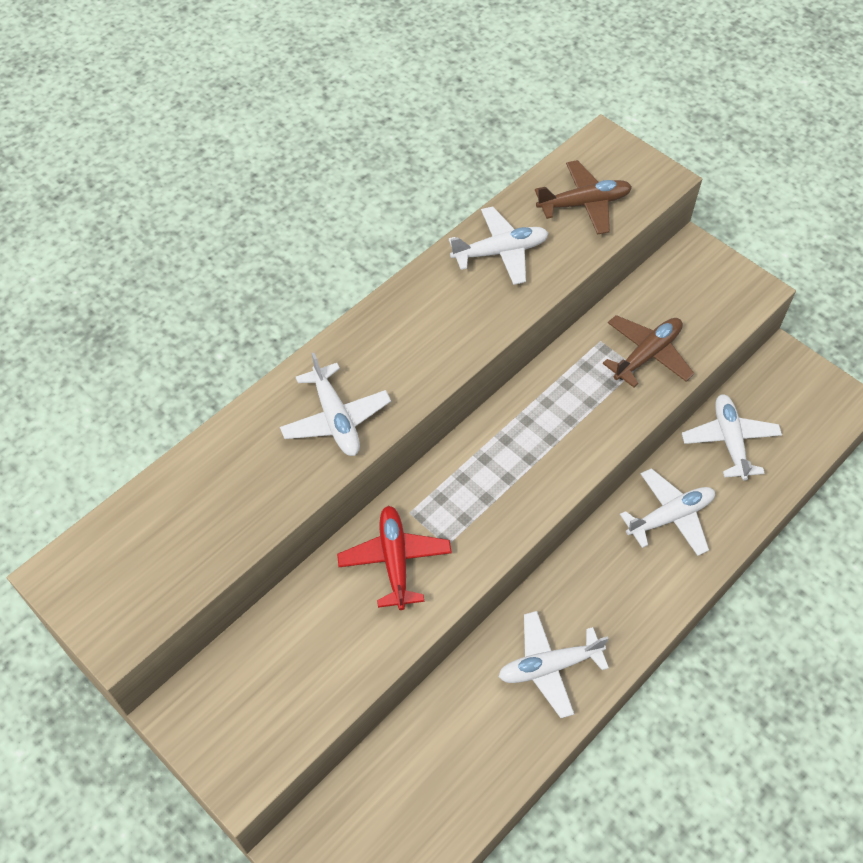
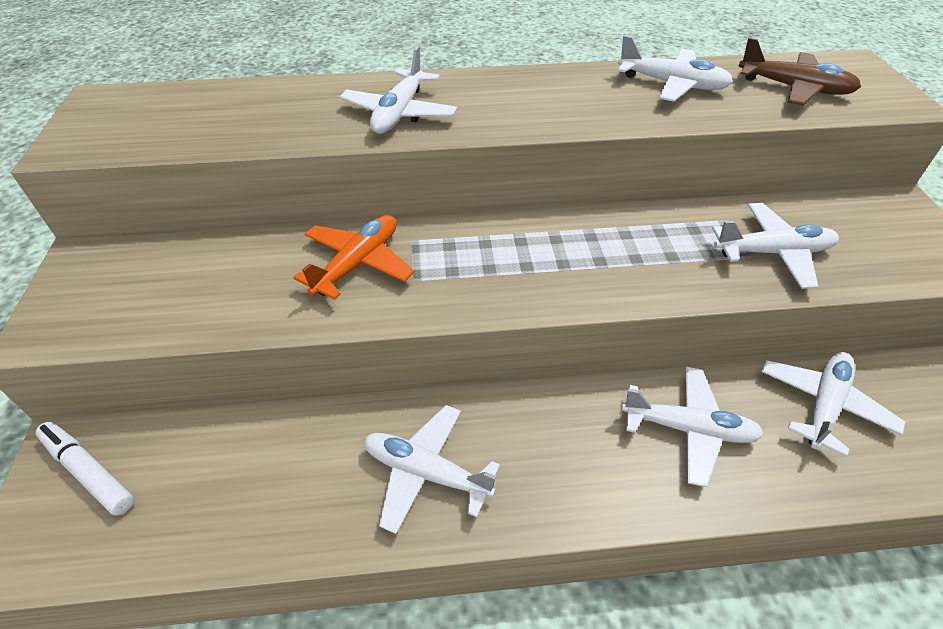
camera: 40 degrees right, 10 degrees down
red plane [337,506,452,610] -> orange plane [293,215,414,300]
brown plane [602,315,694,387] -> white plane [712,203,839,289]
none -> white marker [36,422,134,516]

